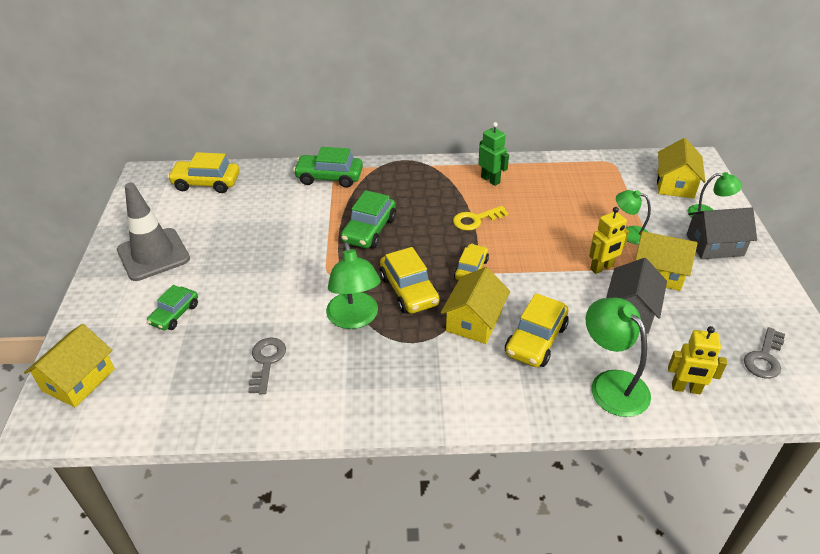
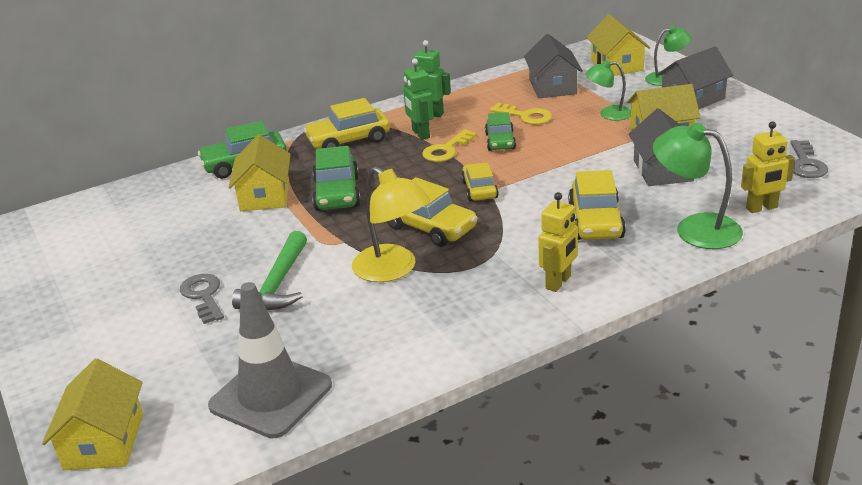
camera: 25 degrees left, 10 degrees down
grey traffic cone [117,183,190,281] -> grey traffic cone moved to [208,282,332,438]
green car [147,285,198,330] -> green car moved to [485,112,516,151]
yellow car [167,152,240,193] -> yellow car moved to [304,98,390,149]
grey key [248,338,286,394] -> grey key moved to [180,274,224,324]
green lamp [326,242,381,329] -> yellow lamp [352,166,430,282]
yellow house [441,267,510,344] -> yellow house moved to [228,134,291,211]
yellow robot [589,207,629,274] -> yellow robot moved to [538,192,578,292]
none -> green hammer [232,231,307,310]
none -> green robot [403,58,434,140]
none -> yellow key [490,103,552,125]
none -> grey house [524,34,583,98]

